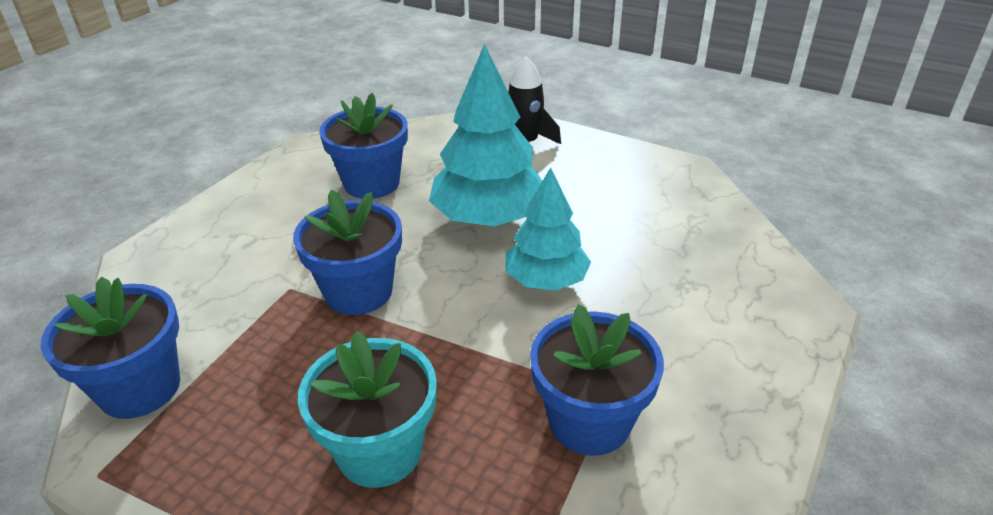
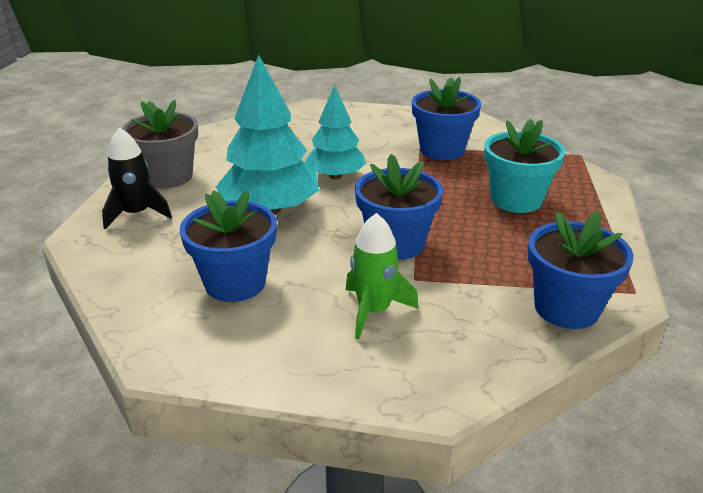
camera: 110 degrees left, 5 degrees down
none -> grey flower pot [122,100,198,188]
none -> green rocket [346,213,419,340]

